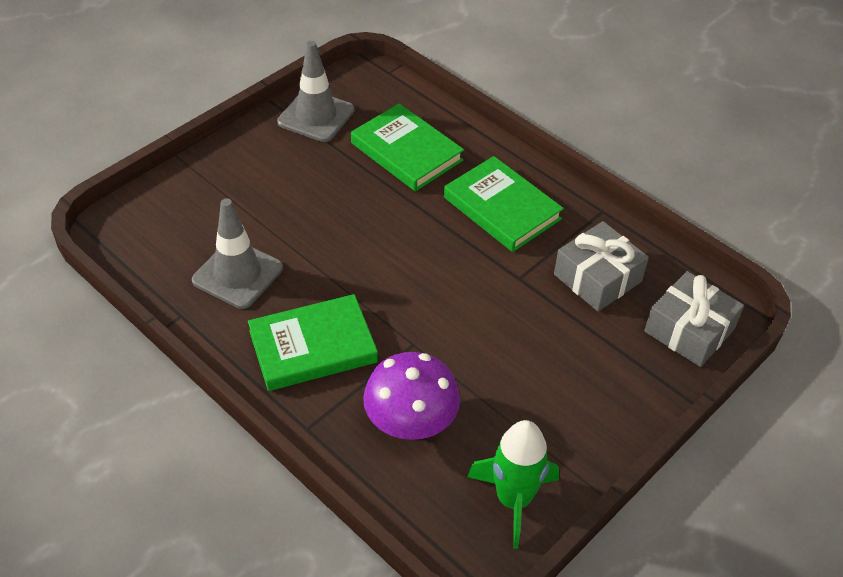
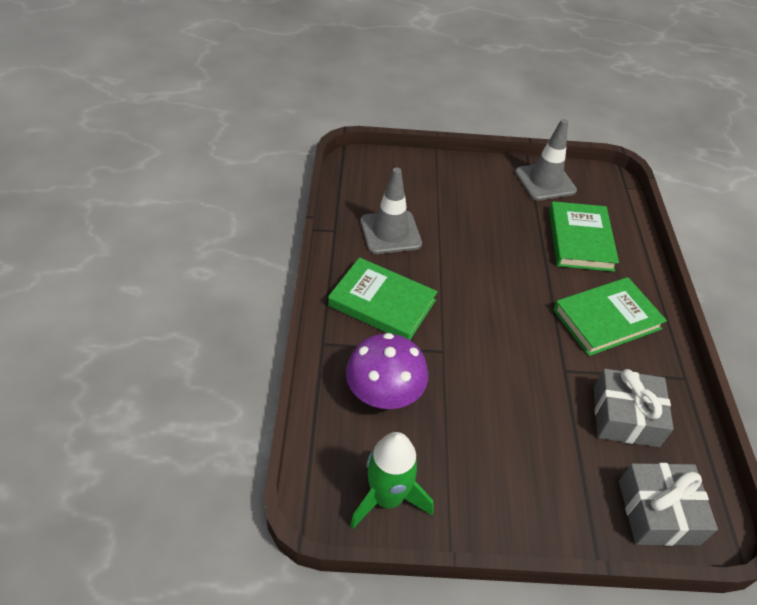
camera: 45 degrees right, 0 degrees up
green book [444,156,564,252] -> green book turned 60 degrees clockwise [553,277,667,356]

